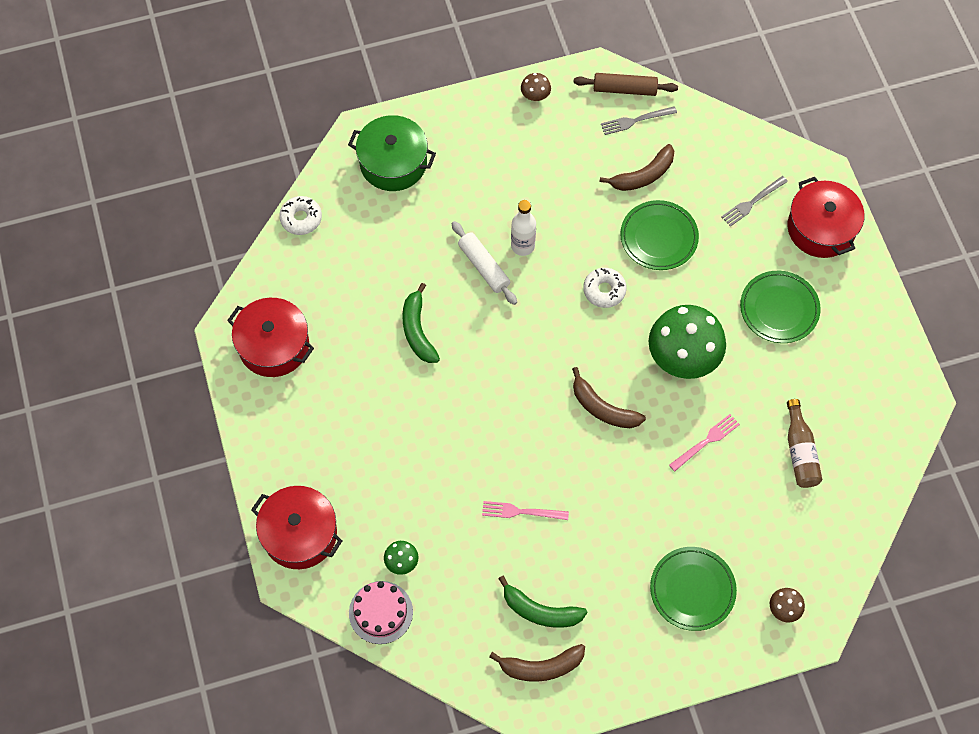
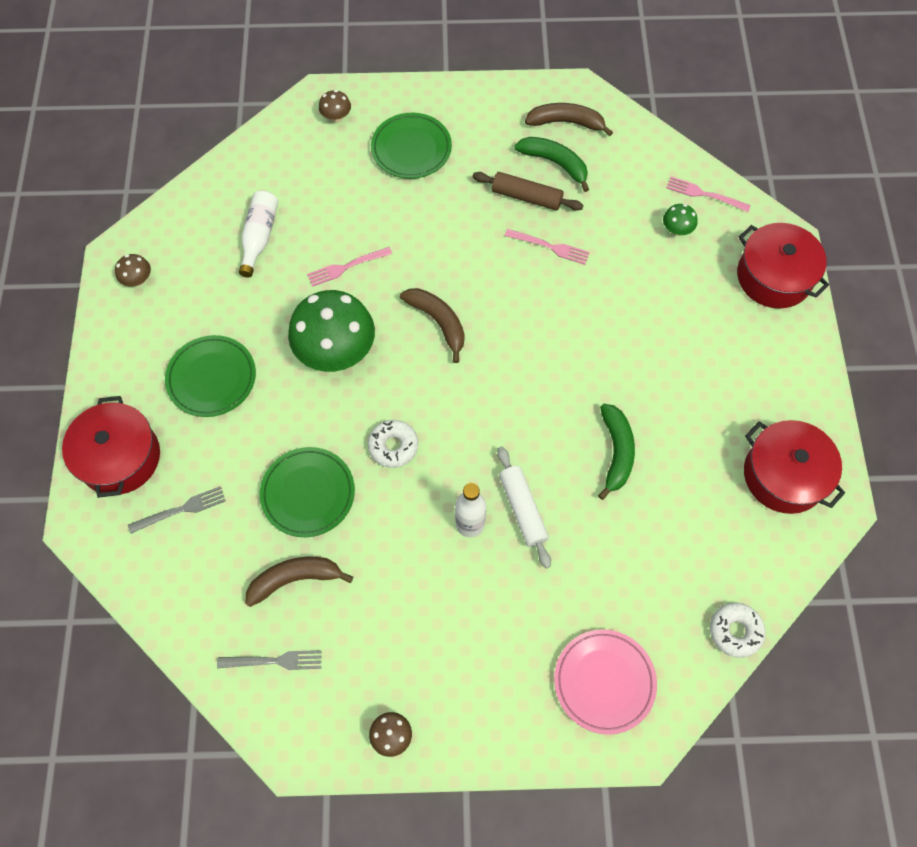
camera: 165 degrees left, 0 degrees up
green pot [348,115,436,191] -> pink plate [554,629,657,735]
pink cake [349,581,413,644] -> pink fork [666,176,751,212]
brown rolling pin [573,73,678,96] -> brown rolling pin moved to [472,172,584,211]
brown bottle [787,399,822,488] -> white bottle [239,190,278,277]
none -> brown mushroom [115,254,151,287]

